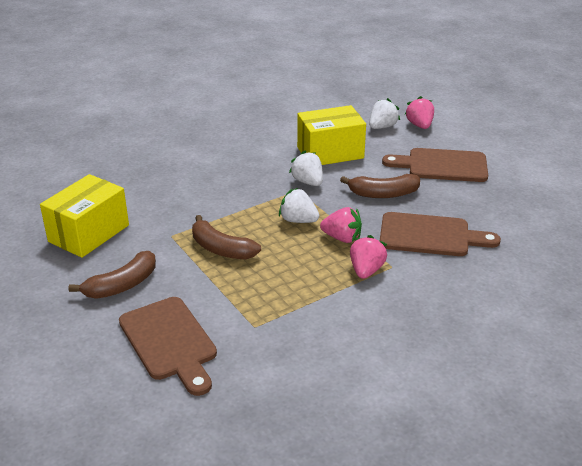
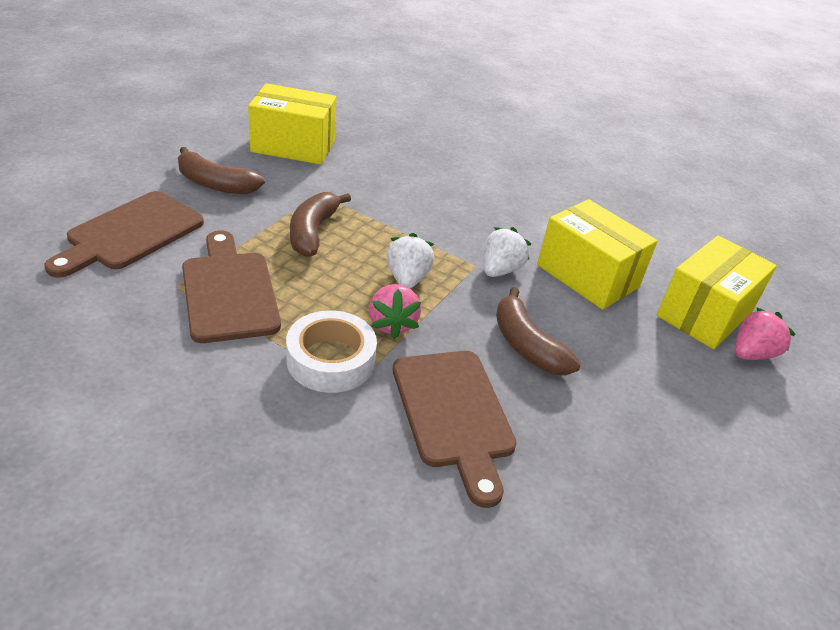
camera: 60 degrees right, 5 degrees up
pink strawberry [350,235,387,279] -> white tape [286,310,377,393]
white strawberry [369,98,400,129] -> yellow box [657,235,777,349]
brown cutting board [382,148,488,182] -> brown cutting board moved to [182,231,281,343]

